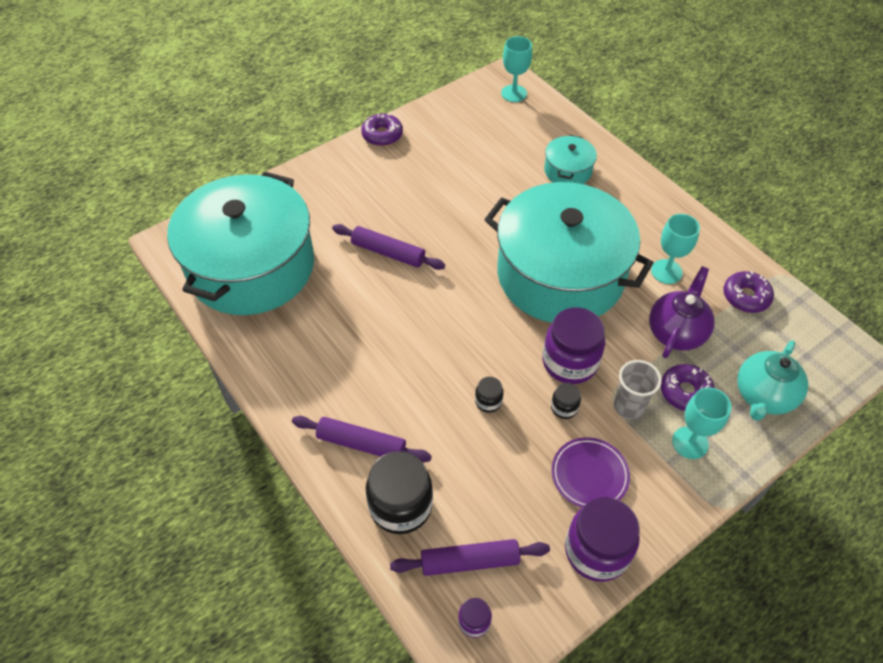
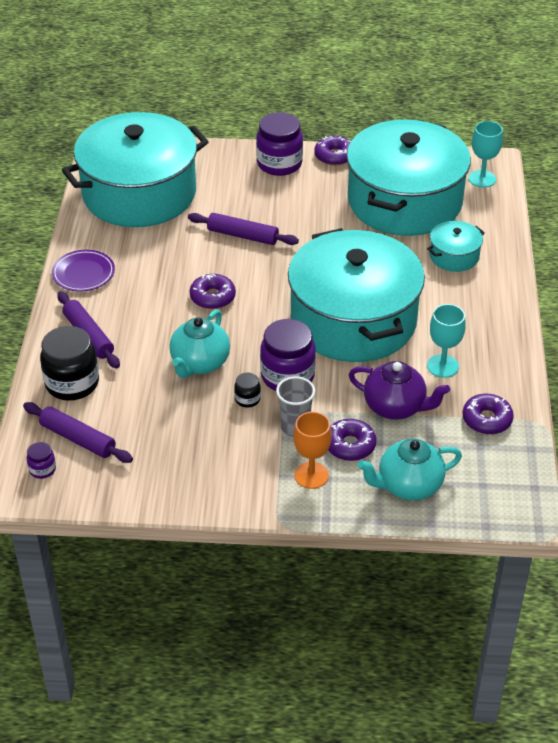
camera: 40 degrees right, 10 degrees down
purple rolling pin [332,224,445,270] -> purple rolling pin turned 45 degrees counterclockwise [188,213,299,245]
black jar [475,377,503,413] -> turquoise teapot [169,309,230,378]
purple plate [552,437,630,508] -> purple plate moved to [52,250,115,292]
purple jar [565,497,640,582] -> purple jar moved to [256,112,303,176]
purple teapot [649,266,715,358] -> purple teapot turned 45 degrees clockwise [349,361,450,420]
turquoise goblet [672,388,731,459] -> orange goblet [293,412,332,489]
none -> purple donut [189,274,236,309]
none -> turquoise pot [346,120,471,236]

